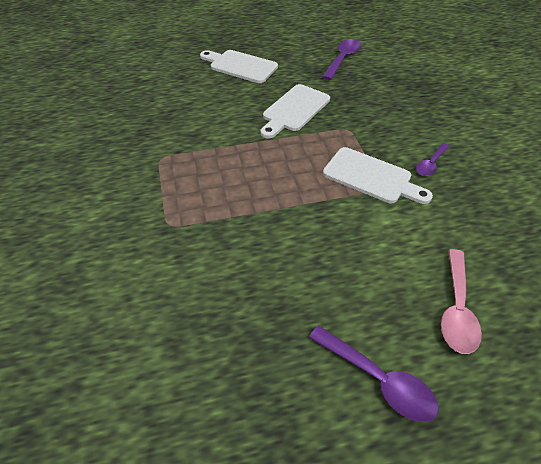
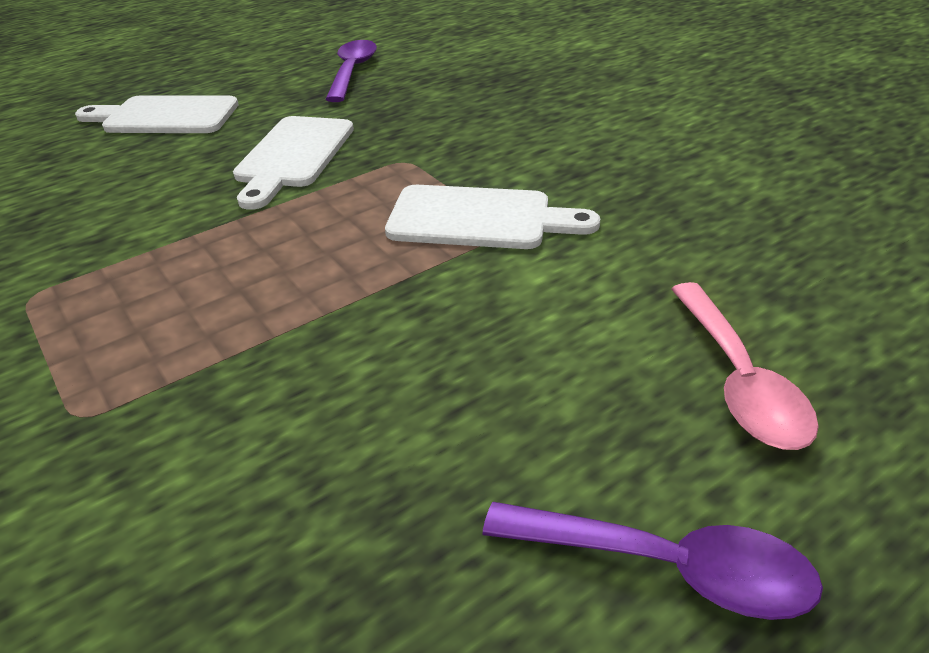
camera: 20 degrees left, 10 degrees down
purple spoon [416,143,450,176] -> none

